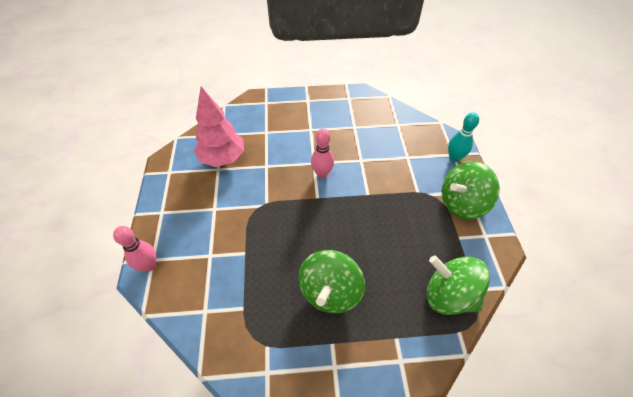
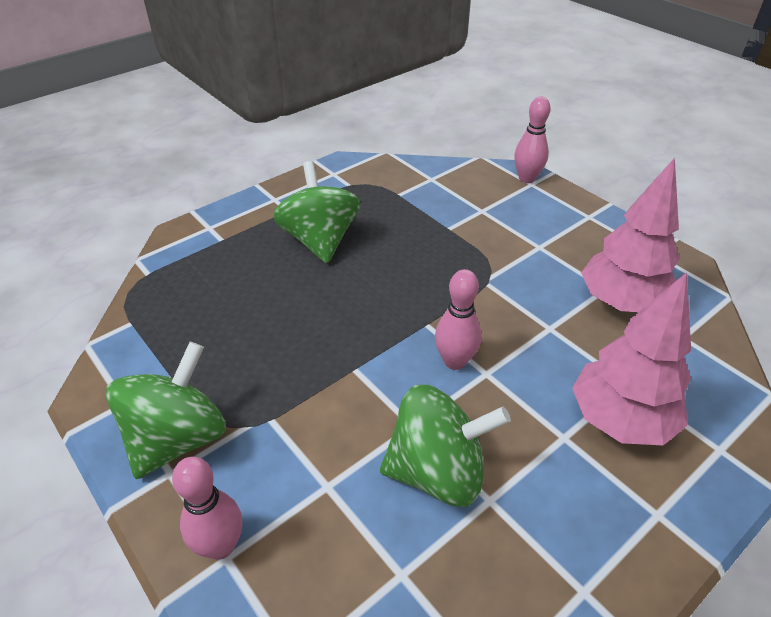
camera: 145 degrees right, 10 degrees down
green spinning top [426,255,490,315] -> green spinning top moved to [380,385,511,507]
turquoise bowling pin [448,112,479,162] -> pink bowling pin [172,457,242,559]
none -> pink tree [572,272,691,445]

